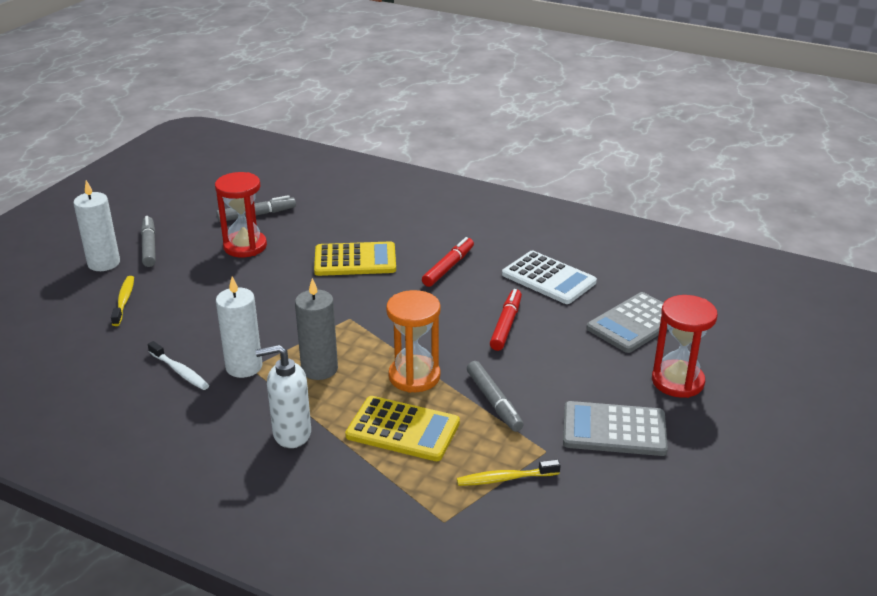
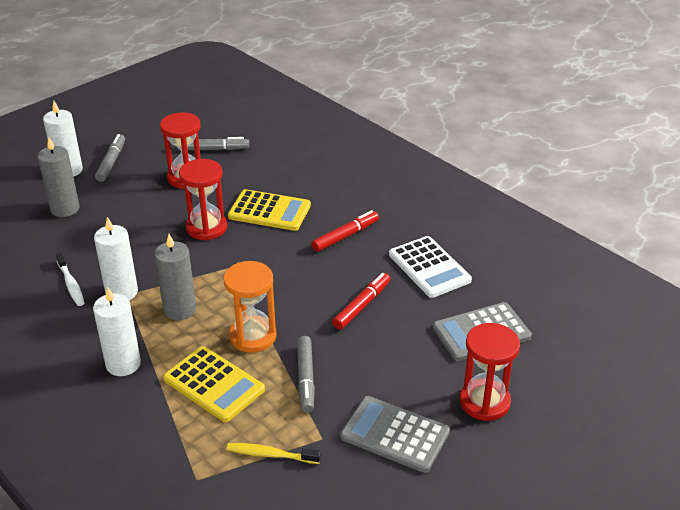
camera: 20 degrees right, 5 degrees up
yellow toothbrush [111,276,134,326] -> grey candle [37,137,80,217]
white soap dispenser [255,345,311,448] -> white candle [93,286,141,376]
none -> red hourglass [179,159,227,240]

